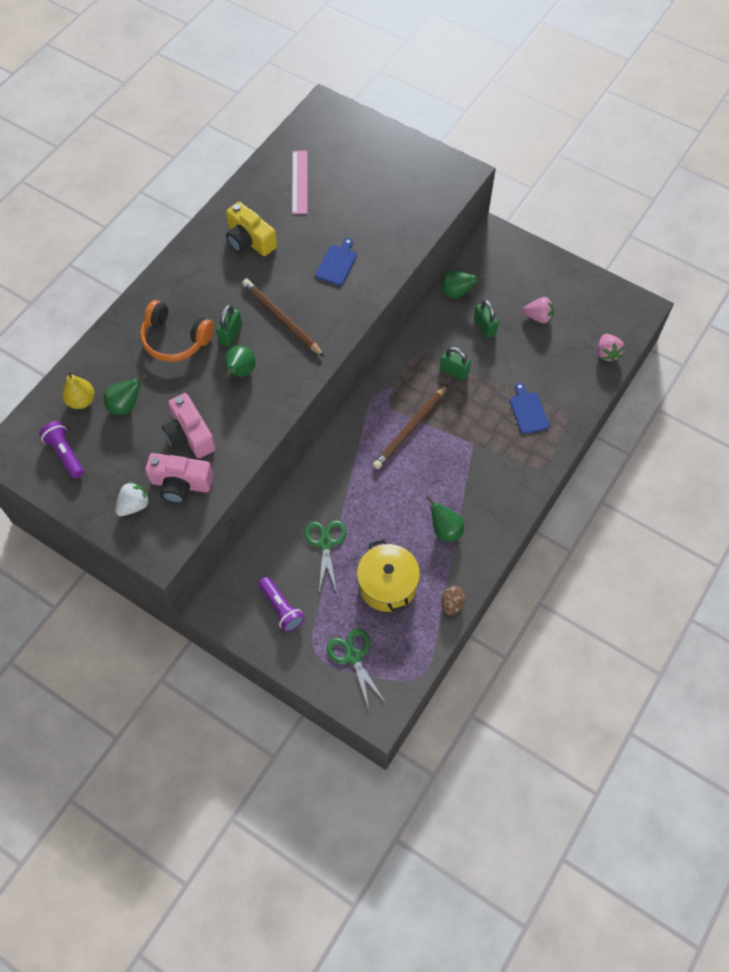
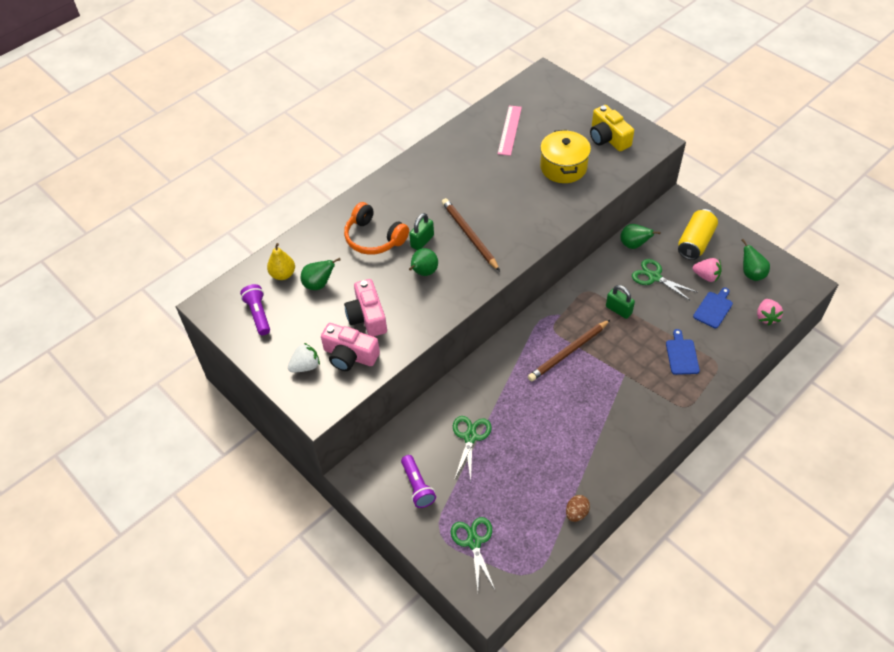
camera: 15 degrees right, 10 degrees down
yellow camera [226,202,277,256] -> yellow camera moved to [590,105,634,151]
blue cutting board [315,238,357,286] -> blue cutting board moved to [693,287,733,328]
yellow pot [357,539,420,612] -> yellow pot moved to [540,130,591,183]
green pear [426,496,464,542] -> green pear moved to [741,239,770,281]
green padlock [474,300,499,338] -> green scissors [632,259,697,301]
none -> yellow can [678,209,718,260]

